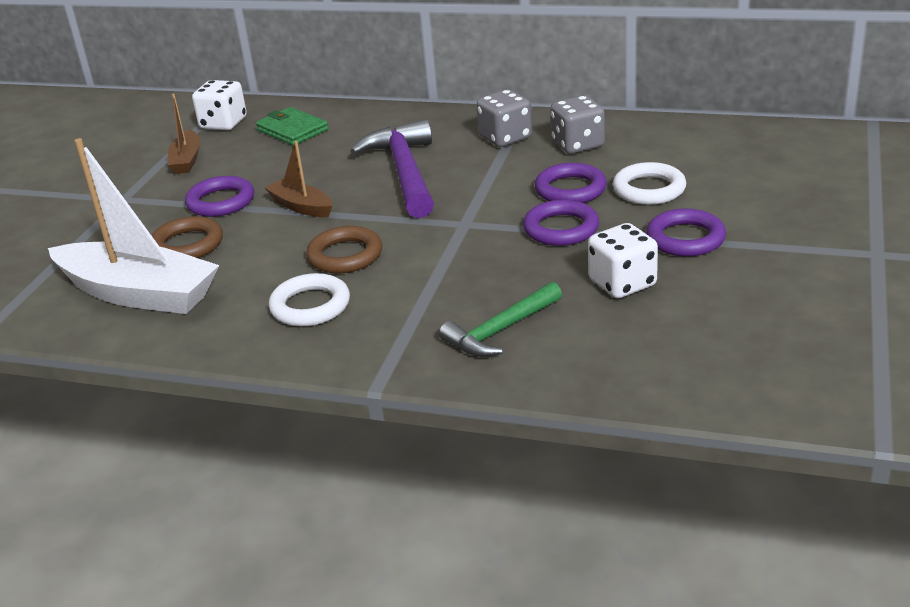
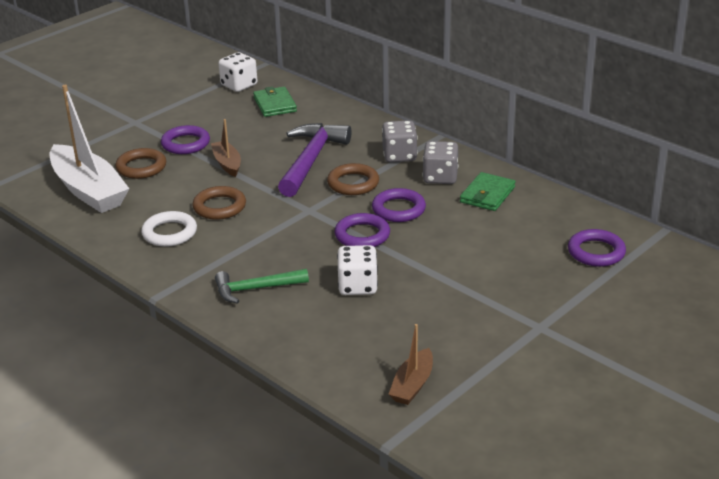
camera: 25 degrees right, 0 degrees up
brown boat [168,93,200,174] -> brown boat moved to [388,324,433,405]
white ring [613,162,686,205] -> none
purple ring [646,209,726,257] -> purple ring moved to [568,229,626,267]
none -> brown ring [327,163,379,195]
none -> green wallet [460,172,516,211]

